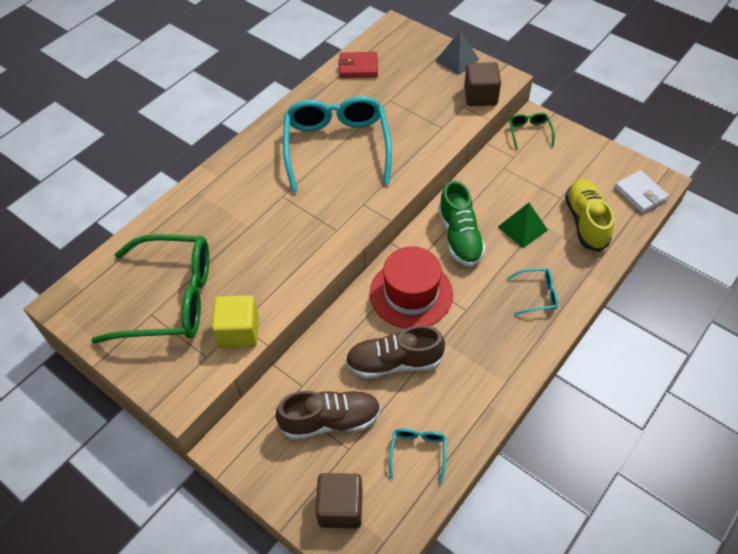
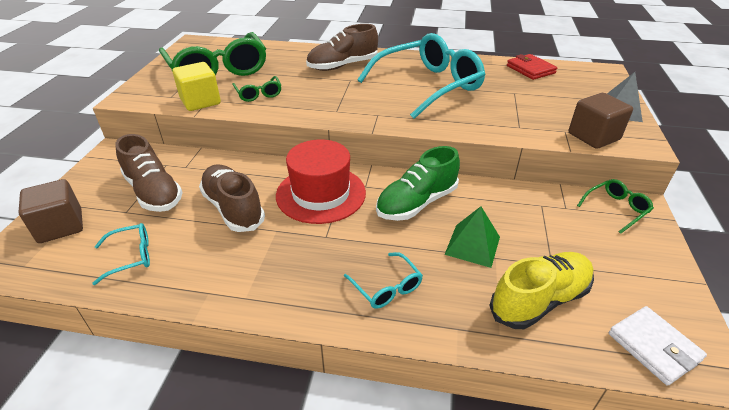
camera: 60 degrees right, 15 degrees down
white wallet [614,170,669,213] -> white wallet turned 60 degrees counterclockwise [609,306,707,386]
none -> green glasses [232,76,282,102]
none -> brown shoe [306,24,378,71]

